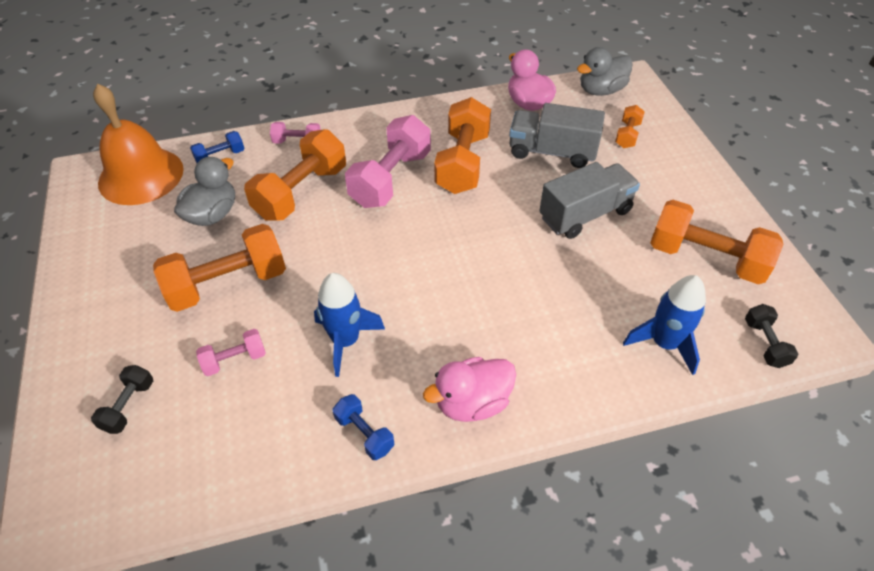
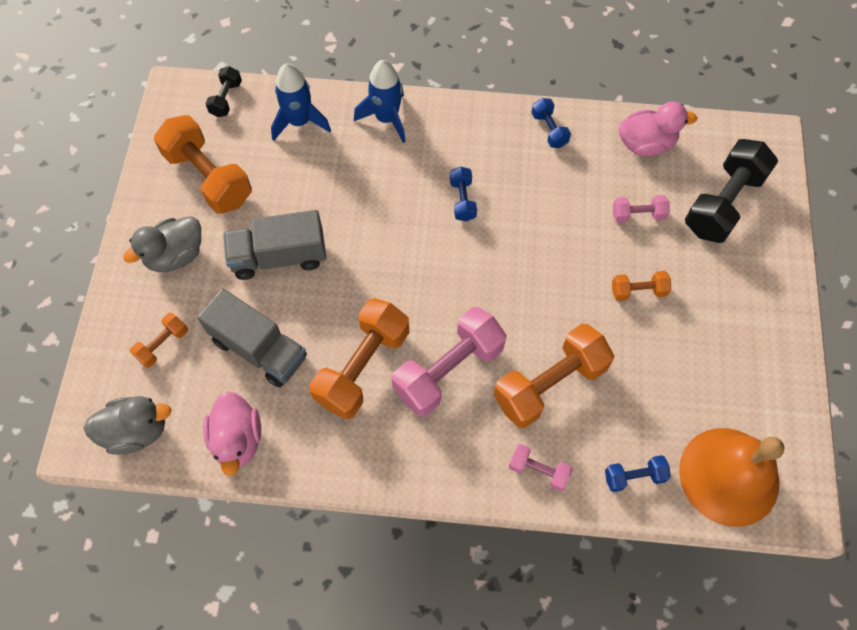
camera: 160 degrees left, 15 degrees up
black dumbbell [91,365,153,434] -> black dumbbell [685,139,778,243], size x2.03
orange dumbbell [153,224,286,312] -> orange dumbbell [612,271,671,301], size x0.49
grey duck [174,157,235,226] -> grey duck moved to [123,216,201,272]
blue rocket [314,273,385,377] -> blue rocket moved to [354,60,406,143]
pink duck [423,357,516,422] -> pink duck moved to [619,102,697,157]
none -> blue dumbbell [450,166,477,221]

